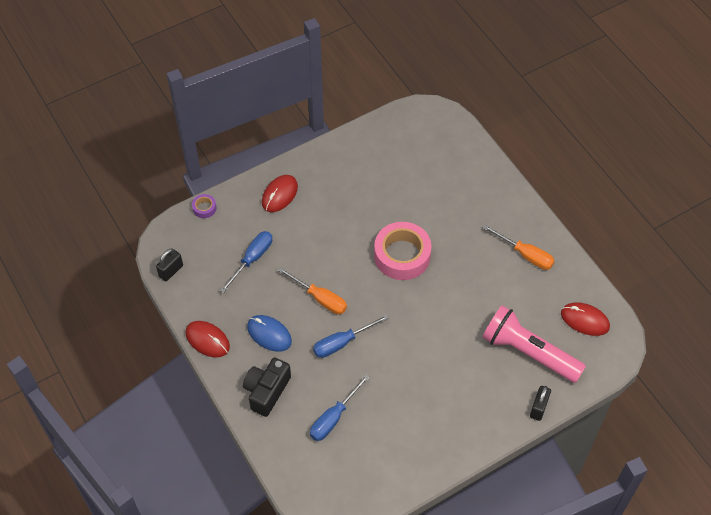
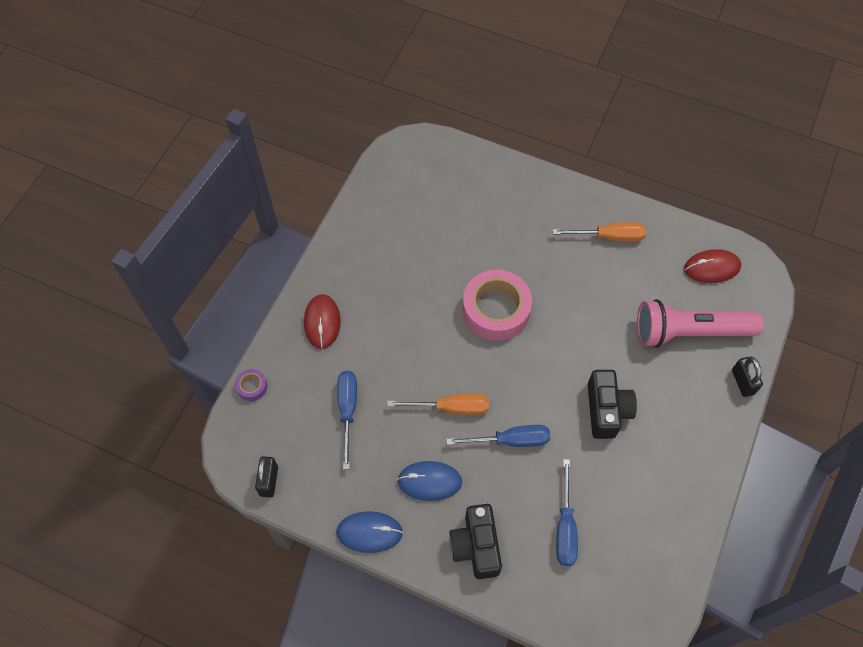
camera: 35 degrees left, 5 degrees up
red mouse [185,321,230,357] -> blue mouse [336,511,403,553]
blue screwdriver [313,314,389,358] -> blue screwdriver turned 120 degrees counterclockwise [446,425,550,447]
none -> black camera [588,370,637,439]

